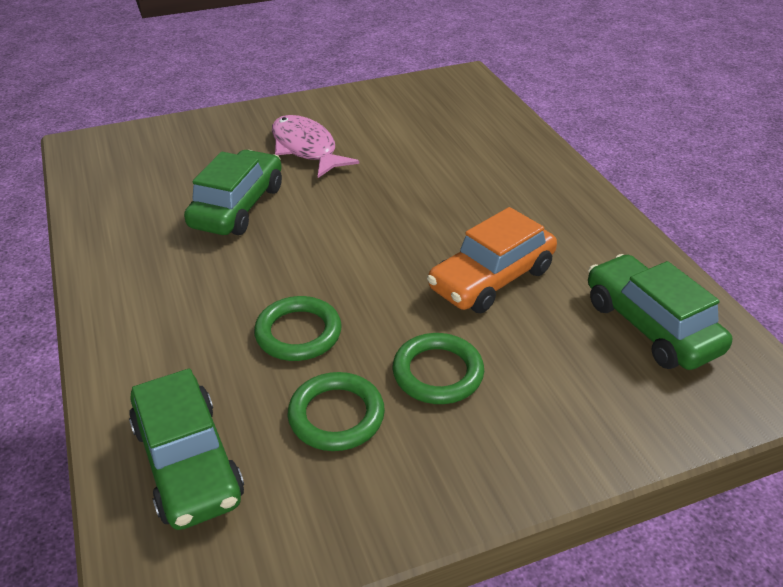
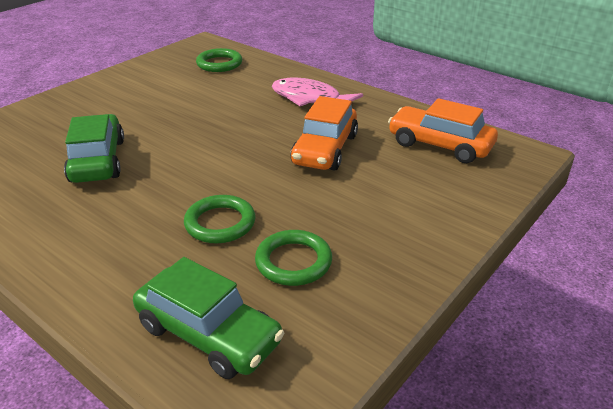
camera: 30 degrees left, 5 degrees down
pink fish [272,115,359,178] -> pink fish moved to [272,77,363,106]
green ring [392,333,484,404] -> green ring moved to [196,48,242,72]
green car [588,254,732,370] -> orange car [388,98,498,163]

